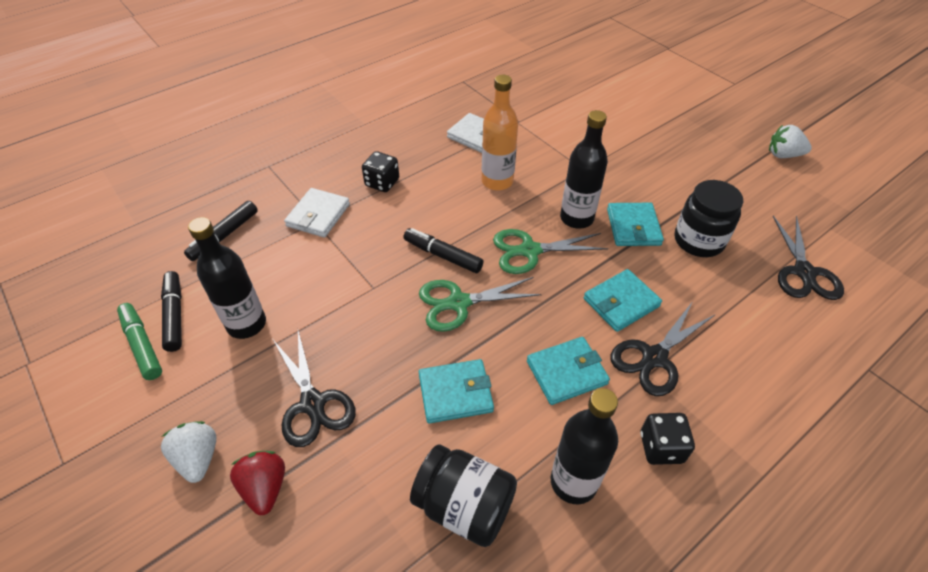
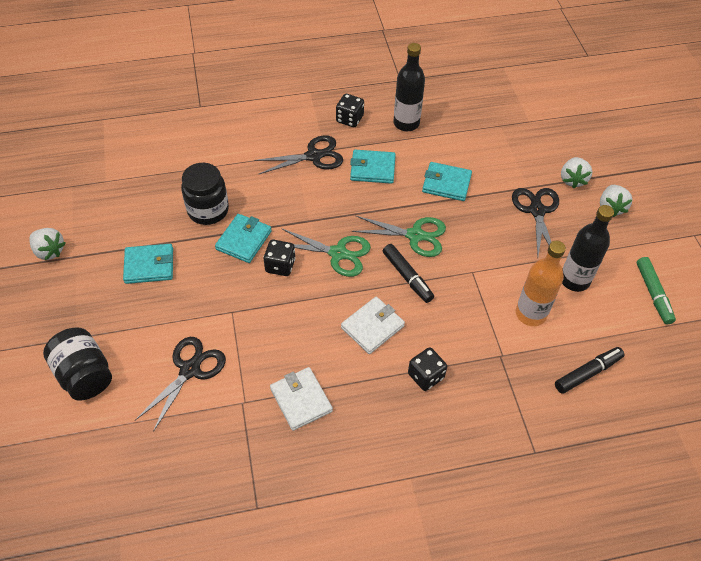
camera: 155 degrees left, 5 degrees up
black marker [161,271,182,352] -> none
red strawberry [230,451,285,515] -> white strawberry [561,157,592,189]
white wallet [284,188,350,238] -> white wallet moved to [341,297,405,354]
black jar [410,444,517,547] -> black jar moved to [43,328,112,401]
orange bottle [482,75,518,191] -> orange bottle moved to [516,241,566,326]
black bottle [560,110,608,229] -> black dice [264,239,295,276]
turquoise wallet [584,269,662,332] -> turquoise wallet moved to [123,244,173,284]
black scissors [773,215,844,300] -> black scissors moved to [135,337,226,432]

